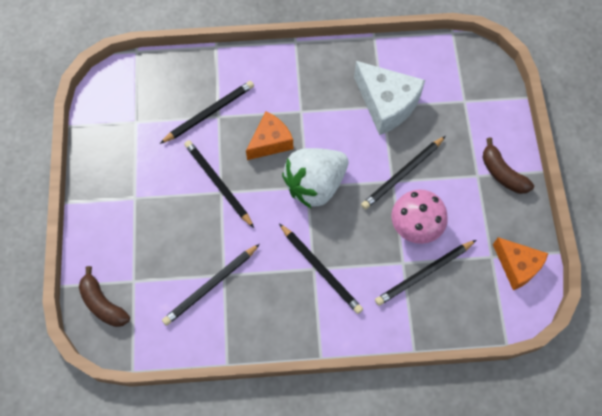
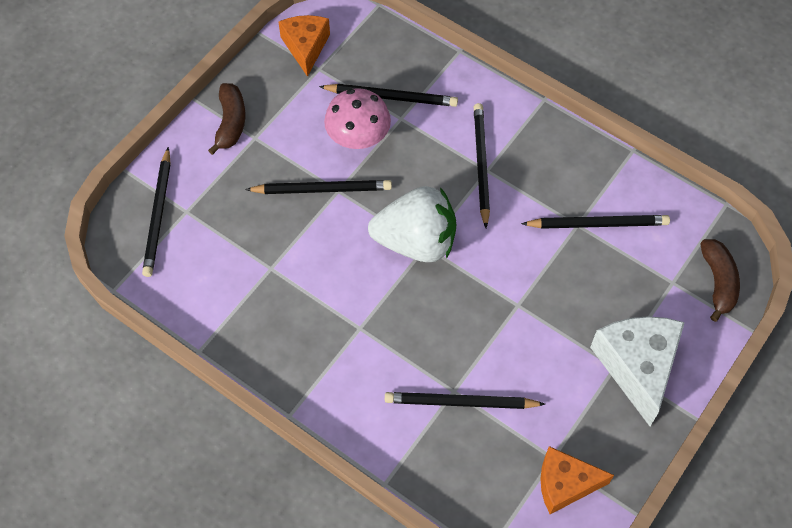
camera: 140 degrees left, 5 degrees down
black pencil [184,140,254,228] -> black pencil moved to [142,147,170,277]
orange cheese [246,112,293,160] -> orange cheese moved to [540,446,614,514]
white cheese [354,61,425,135] -> white cheese moved to [590,316,685,426]

